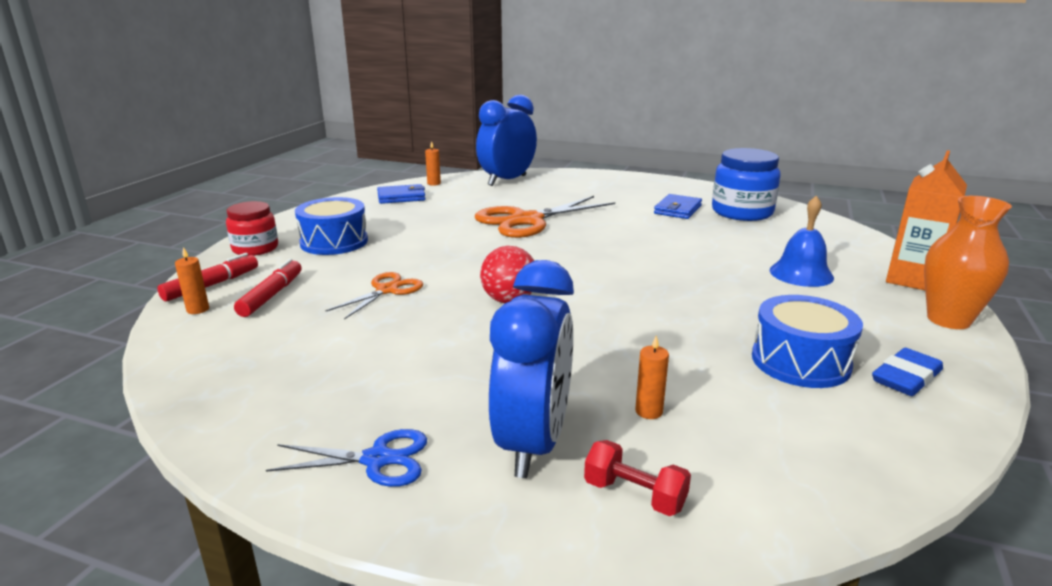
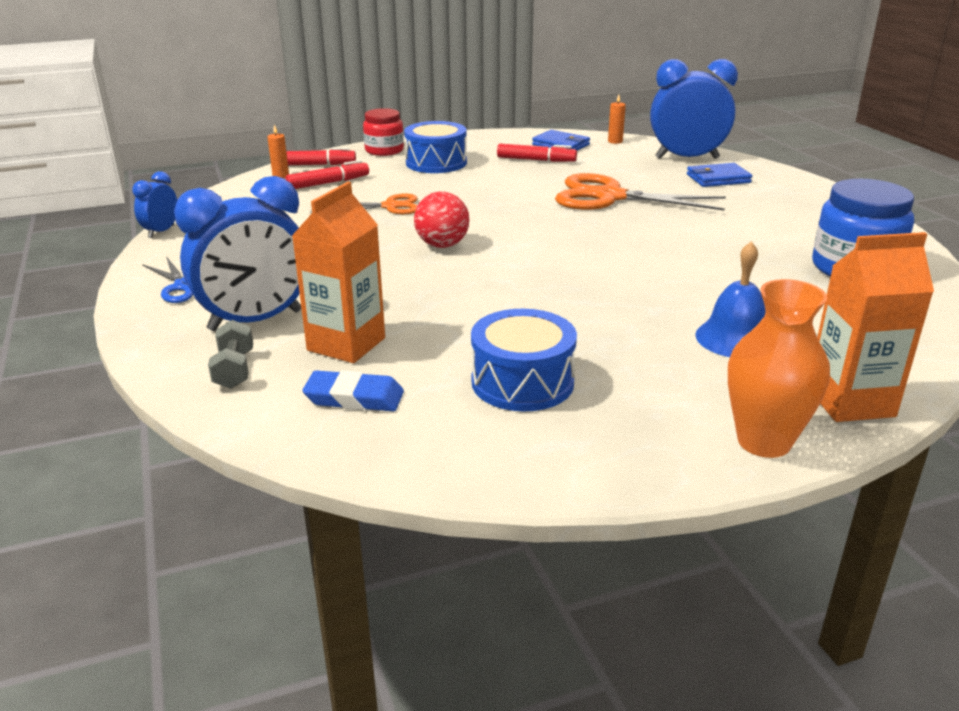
camera: 50 degrees right, 5 degrees up
red dumbbell [584,440,691,516] -> grey dumbbell [208,320,253,389]
orange candle [635,336,669,419] -> orange carton [292,182,385,363]
blue wallet [654,194,702,219] -> blue wallet moved to [687,163,752,187]
blue eraser [872,348,943,396] -> blue eraser moved to [302,370,404,412]
none -> blue clock [132,171,177,238]
none -> red marker [497,144,577,162]

